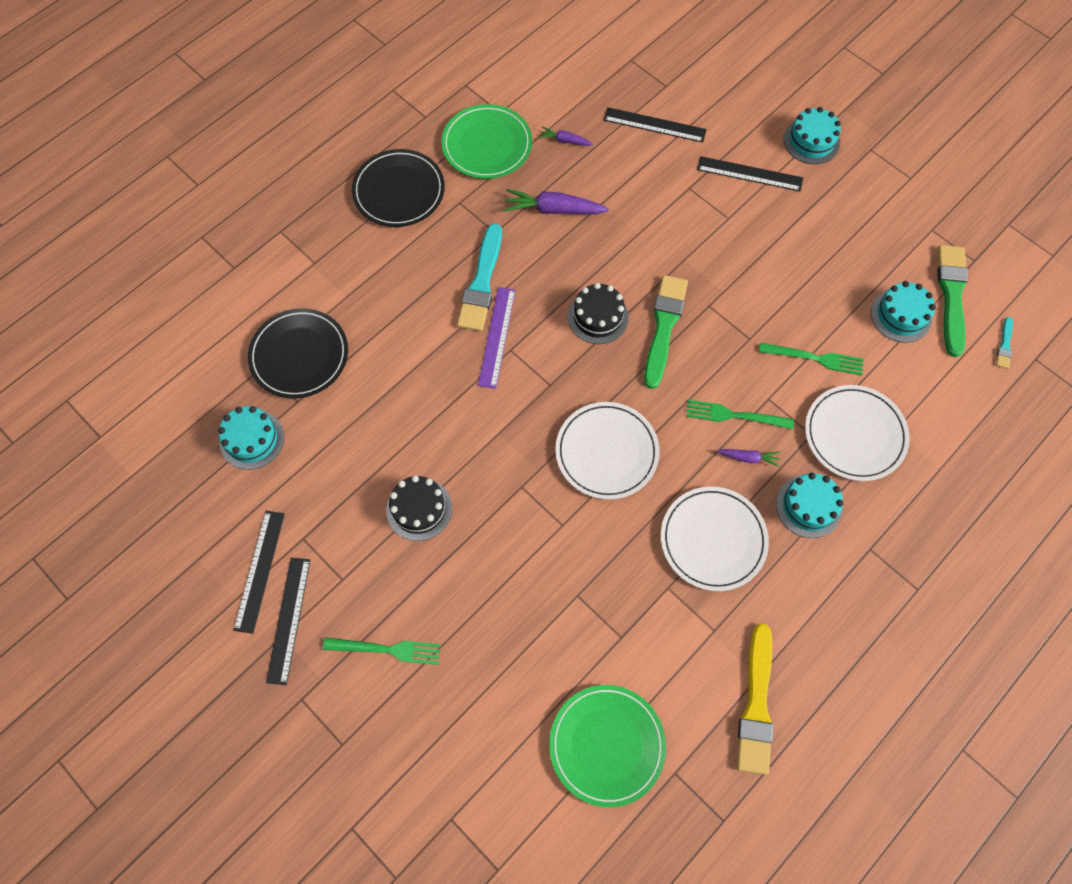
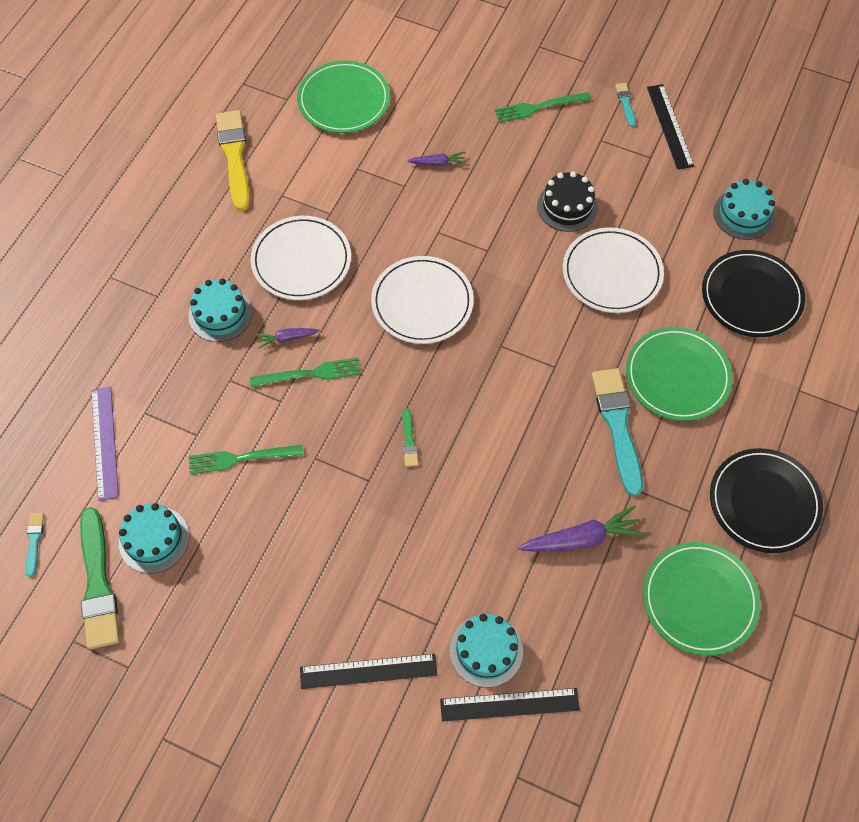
camera: 160 degrees right, 5 degrees down
black ruler [266,558,310,685] -> turquoise brush [615,83,636,127]
purple ruler [478,287,516,389] -> purple ruler moved to [91,387,119,501]
purple carrot [539,126,593,146] -> purple carrot moved to [407,152,466,166]
black cake [568,283,629,344] -> none
green brush [644,275,688,389] -> green brush [402,408,419,467], size x0.46
turquoise cake [784,107,841,164] -> turquoise cake moved to [450,614,523,688]
white plate [805,385,910,481] -> white plate moved to [563,227,664,313]
none -> green plate [626,327,733,421]

